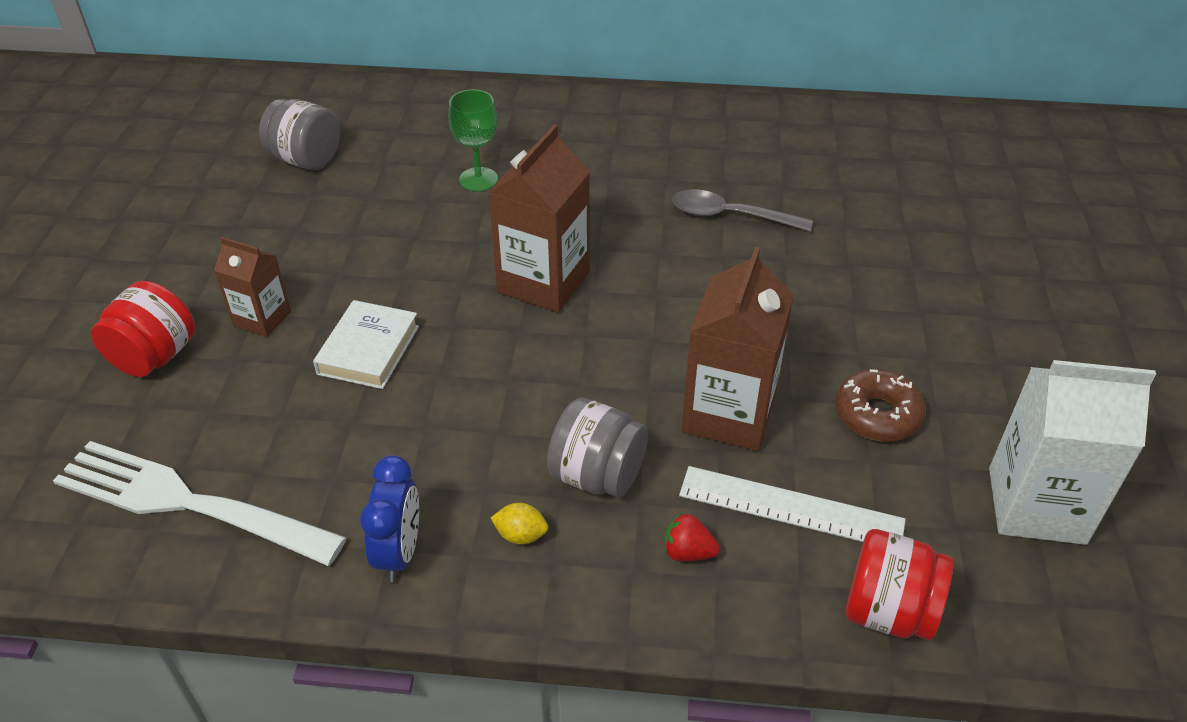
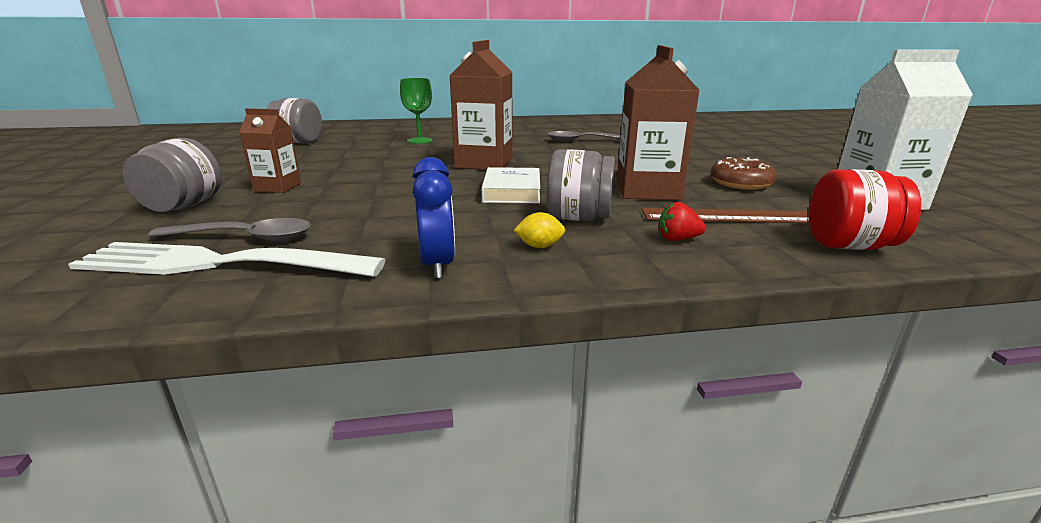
camera: 15 degrees left, 20 degrees down
red jar [91,281,195,377] -> grey jar [123,138,222,212]
white book [313,300,419,389] -> white book moved to [481,167,540,203]
white ruler [679,466,906,542] -> brown ruler [642,208,809,223]
none -> grey spoon [148,218,311,241]

